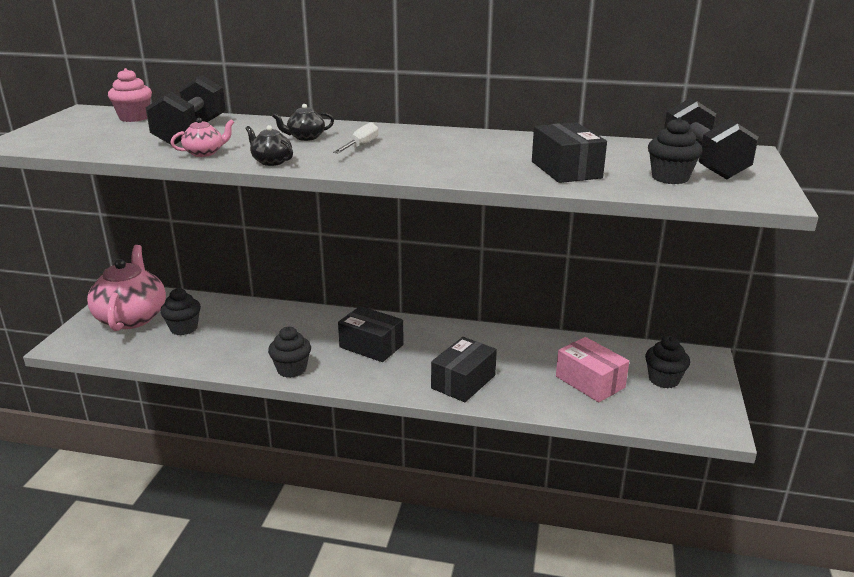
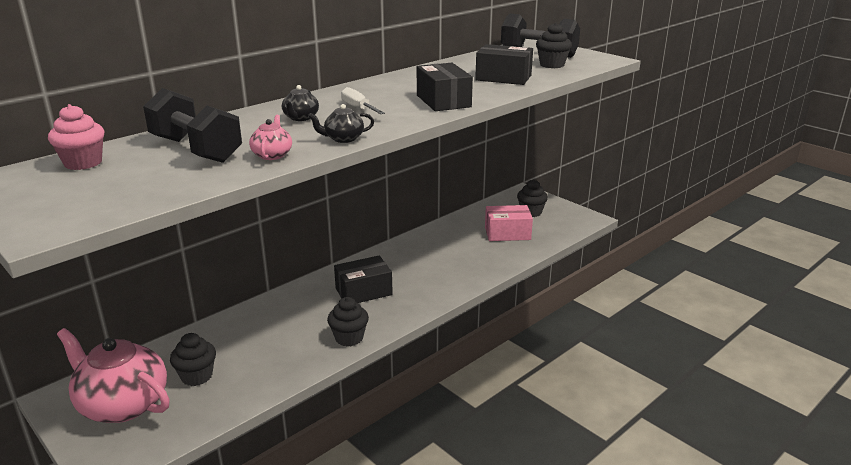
camera: 55 degrees left, 0 degrees up
black box [431,337,497,402] -> black box moved to [417,63,473,111]

